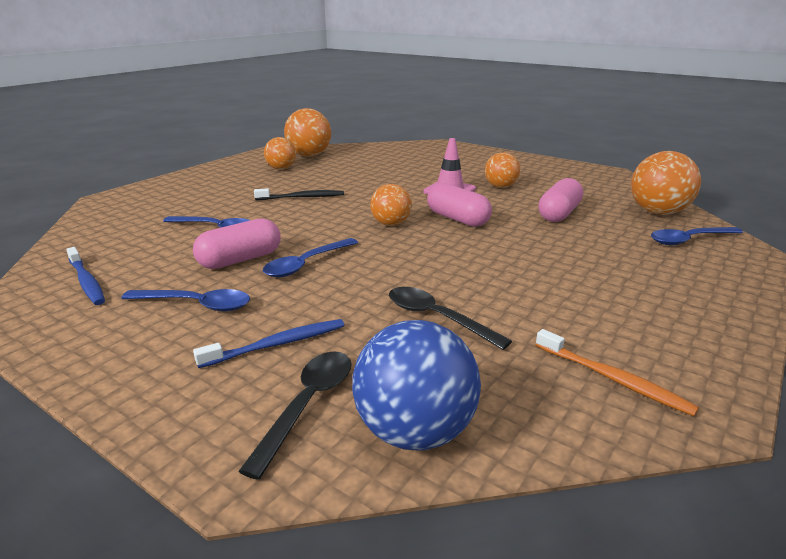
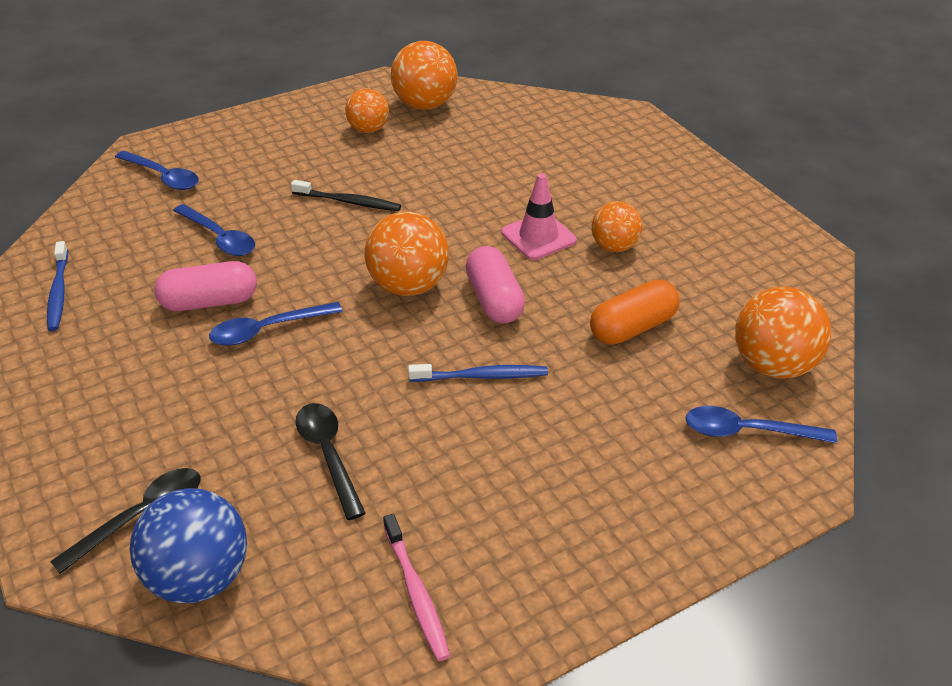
camera: 25 degrees right, 15 degrees up
blue spoon [121,289,250,311] -> blue spoon moved to [115,151,199,190]
blue toothbrush [193,319,345,368] -> blue toothbrush moved to [408,364,548,382]
orange ball [370,184,412,226] -> orange ball [365,212,449,296], size x1.58
orange toothbrush [536,329,699,416] -> pink toothbrush [383,514,450,661]
pink capsule [538,178,583,222] -> orange capsule [590,279,680,345]

